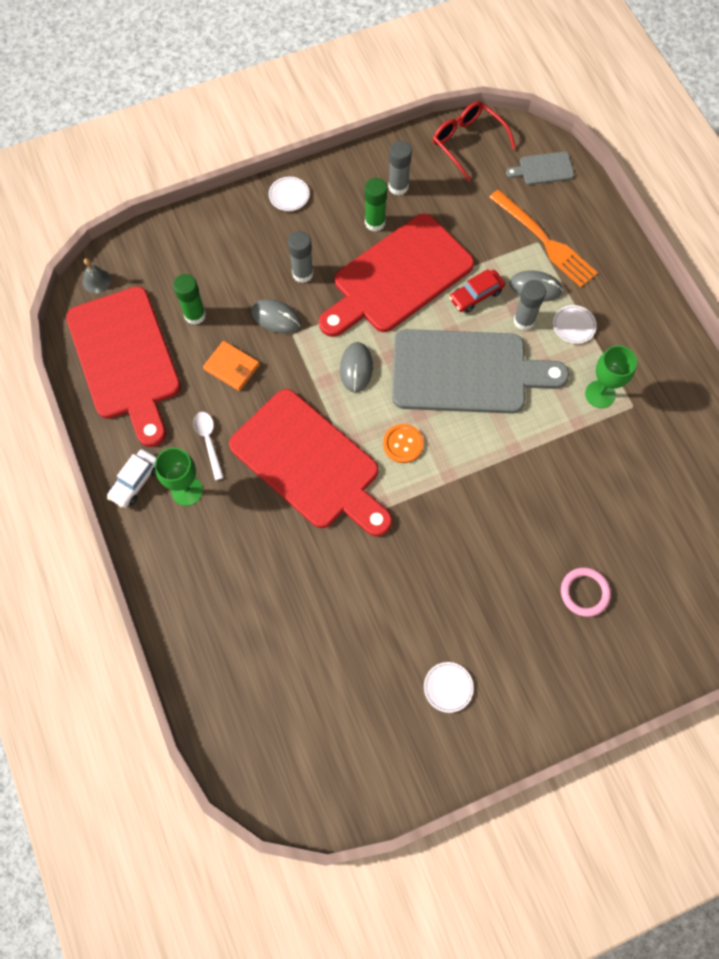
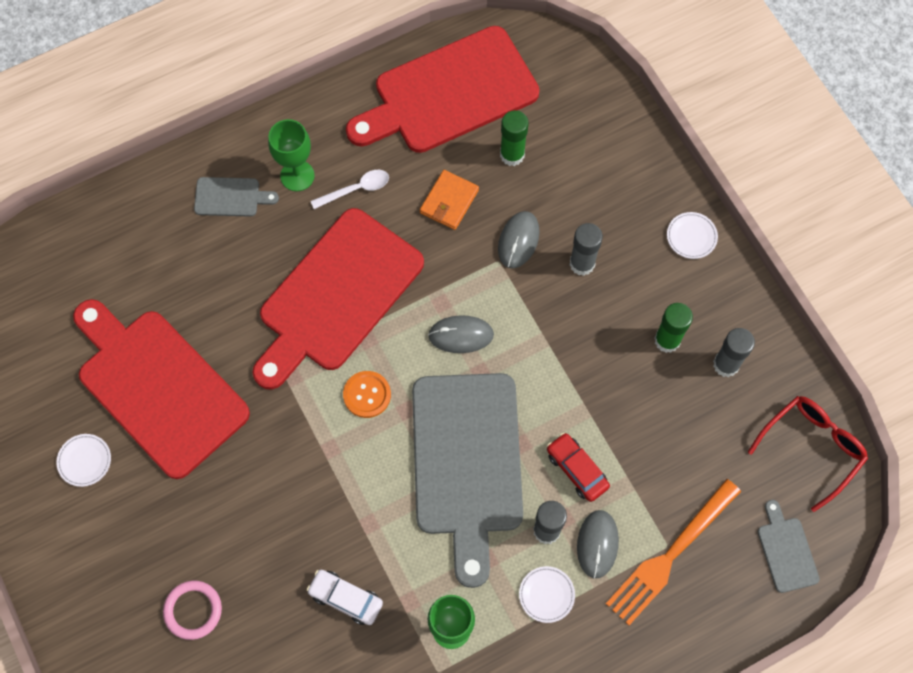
camera: 85 degrees right, 0 degrees up
grey bell [83,258,111,293] -> none
white car [107,449,157,508] -> white car moved to [307,570,383,625]
red cutting board [319,213,474,337] -> red cutting board moved to [73,299,250,479]
none -> grey cutting board [194,177,279,217]

